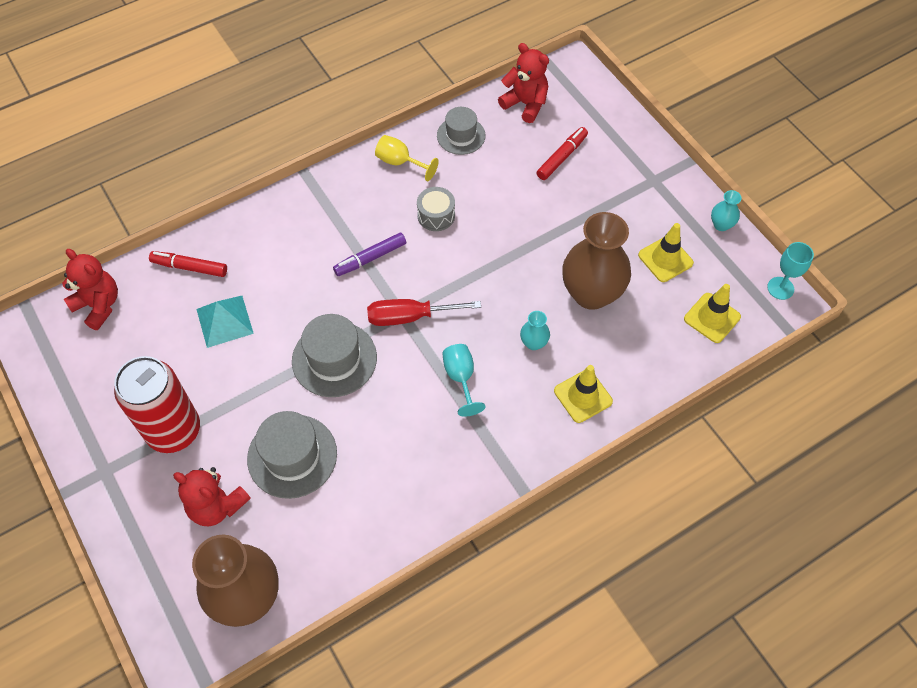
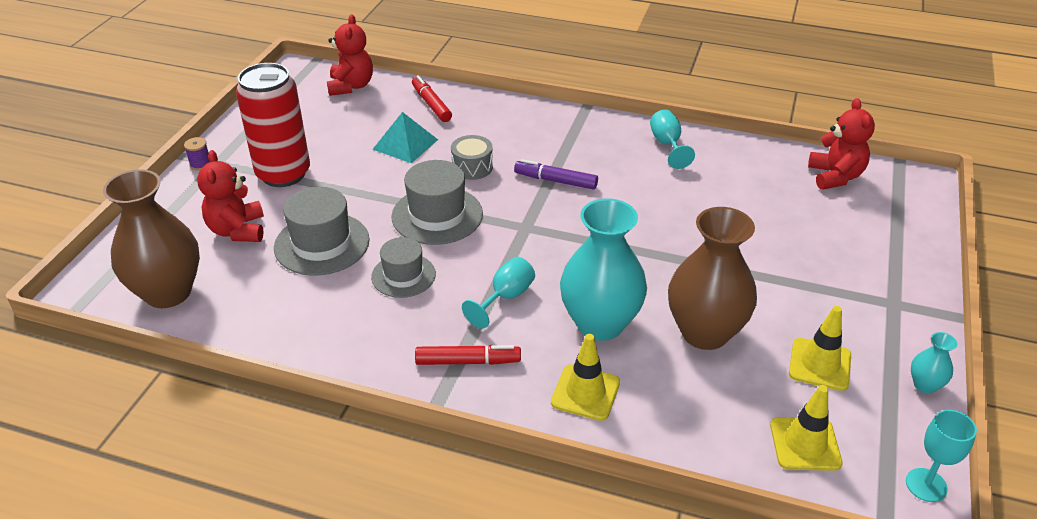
camera: 50 degrees right, 20 degrees down
red screwdriver [367,299,481,326] -> none
yellow goblet [375,135,439,181] -> turquoise goblet [650,110,695,169]
grey drum [417,187,455,231] -> grey drum moved to [451,135,493,180]
grey hat [437,107,485,155] -> grey hat moved to [371,237,436,298]
turquoise vase [520,311,550,350] -> turquoise vase [560,198,647,341], size x2.31
red marker [536,127,588,180] -> red marker moved to [415,345,521,365]
none -> purple spool [184,137,209,170]

